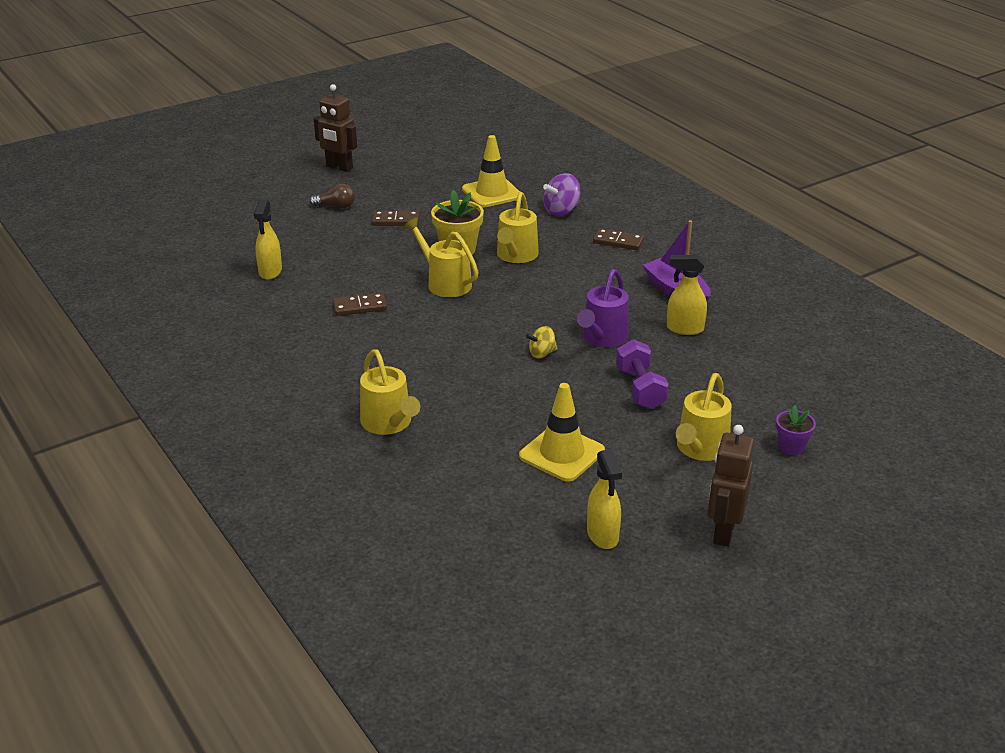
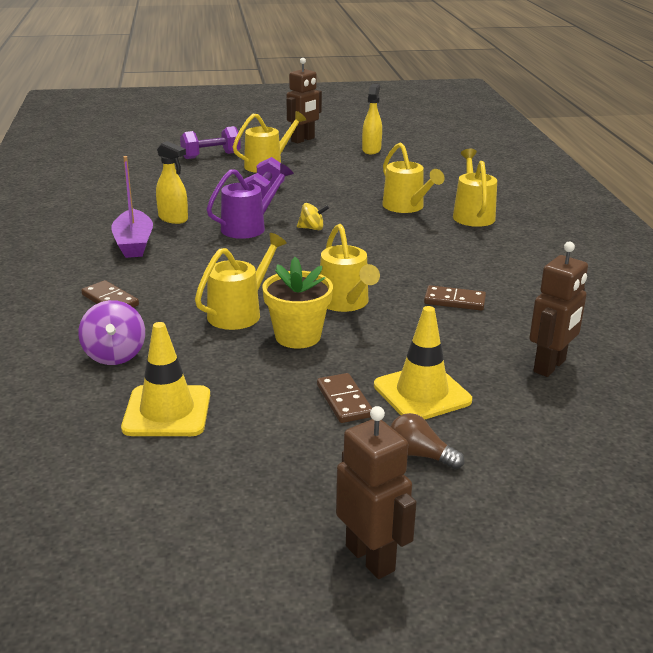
camera: 155 degrees left, 5 degrees down
yellow spray bottle [254,200,282,280] -> brown robot [529,242,588,377]
brown domino [372,211,420,226] -> brown domino turned 45 degrees clockwise [317,373,372,423]
yellow traffic cone [519,383,605,482] -> yellow traffic cone moved to [374,306,472,419]
purple spinning top [543,173,581,216] -> purple spinning top turned 90 degrees clockwise [78,300,145,365]
purple flower pot [776,405,816,455] -> purple dumbbell [180,126,241,159]
none -> yellow watering can [382,143,445,213]

